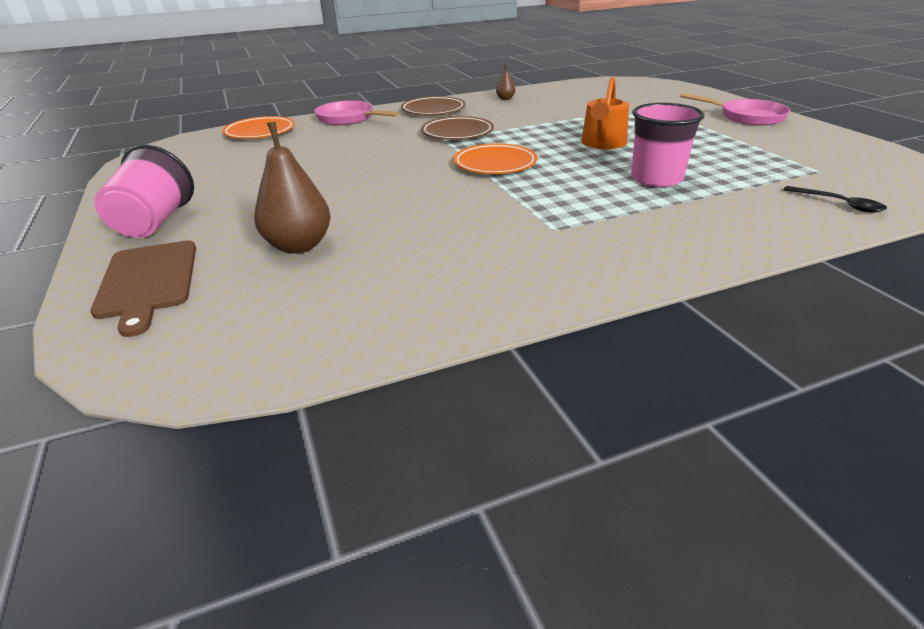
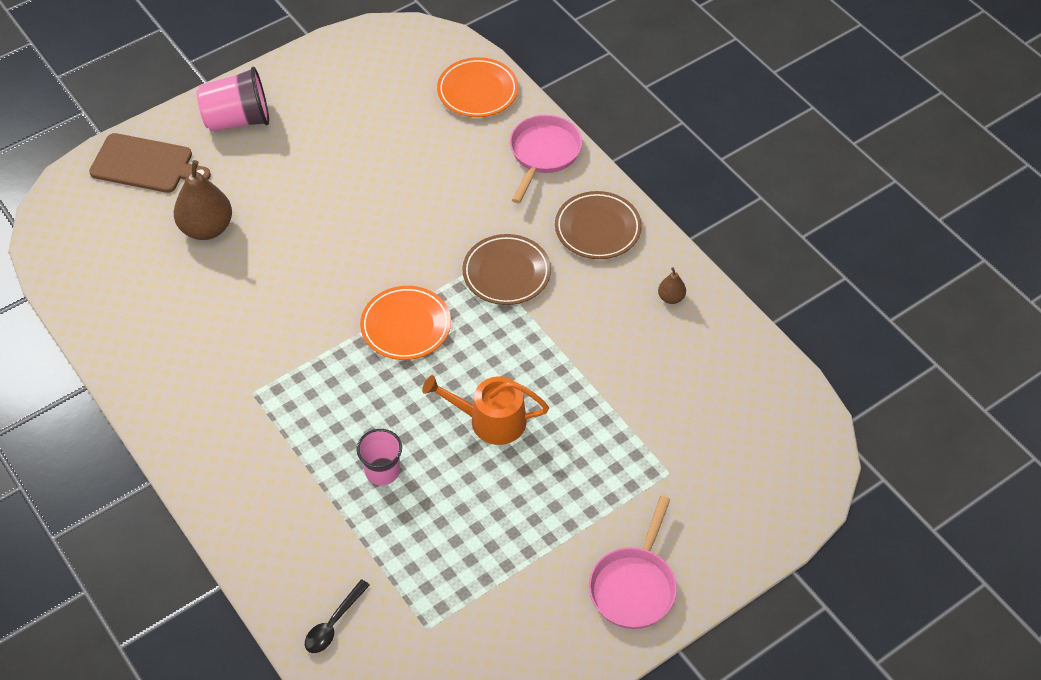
camera: 75 degrees right, 20 degrees up
brown cutting board [91,240,196,337] -> brown cutting board turned 135 degrees counterclockwise [89,133,211,193]
pink cup [631,103,705,187] -> pink cup [357,429,402,485], size x0.65

